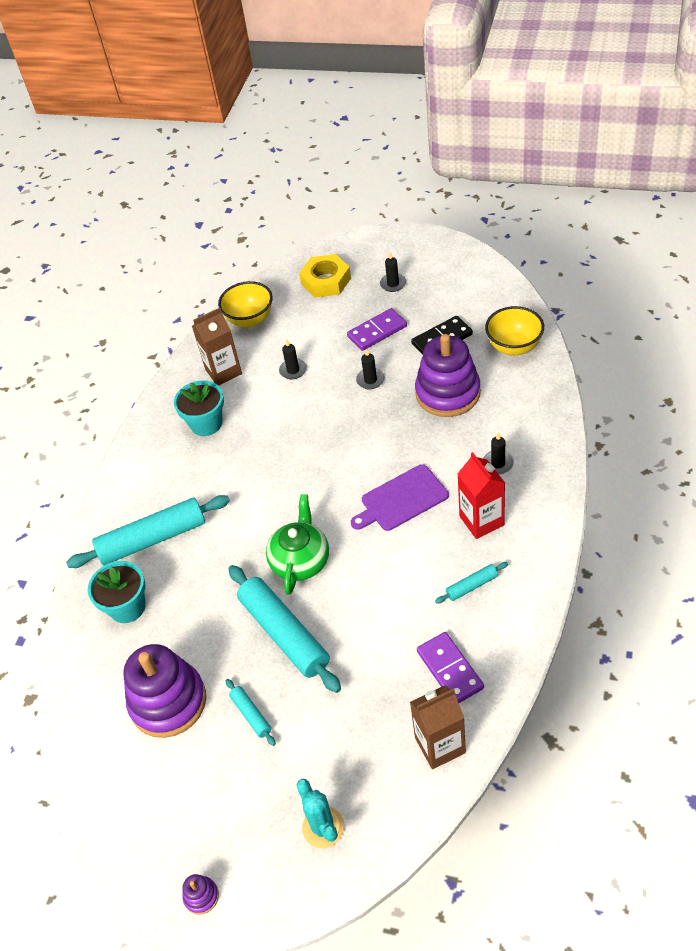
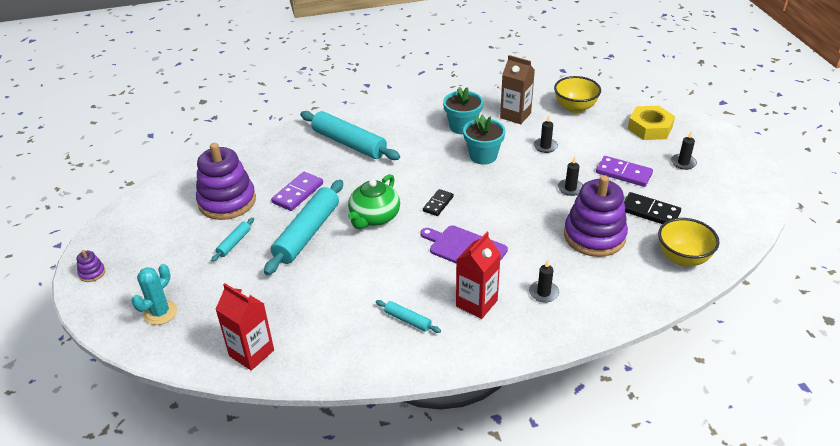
camera: 55 degrees right, 10 degrees down
turquoise flower pot [88,561,146,623] -> turquoise flower pot moved to [463,115,505,165]
green teapot [266,494,329,595] -> green teapot turned 135 degrees clockwise [348,174,400,229]
brown carton [410,685,466,769] -> red carton [215,283,274,371]
purple domino [417,632,484,703] -> purple domino moved to [271,172,323,211]
none -> black domino [423,189,454,216]

